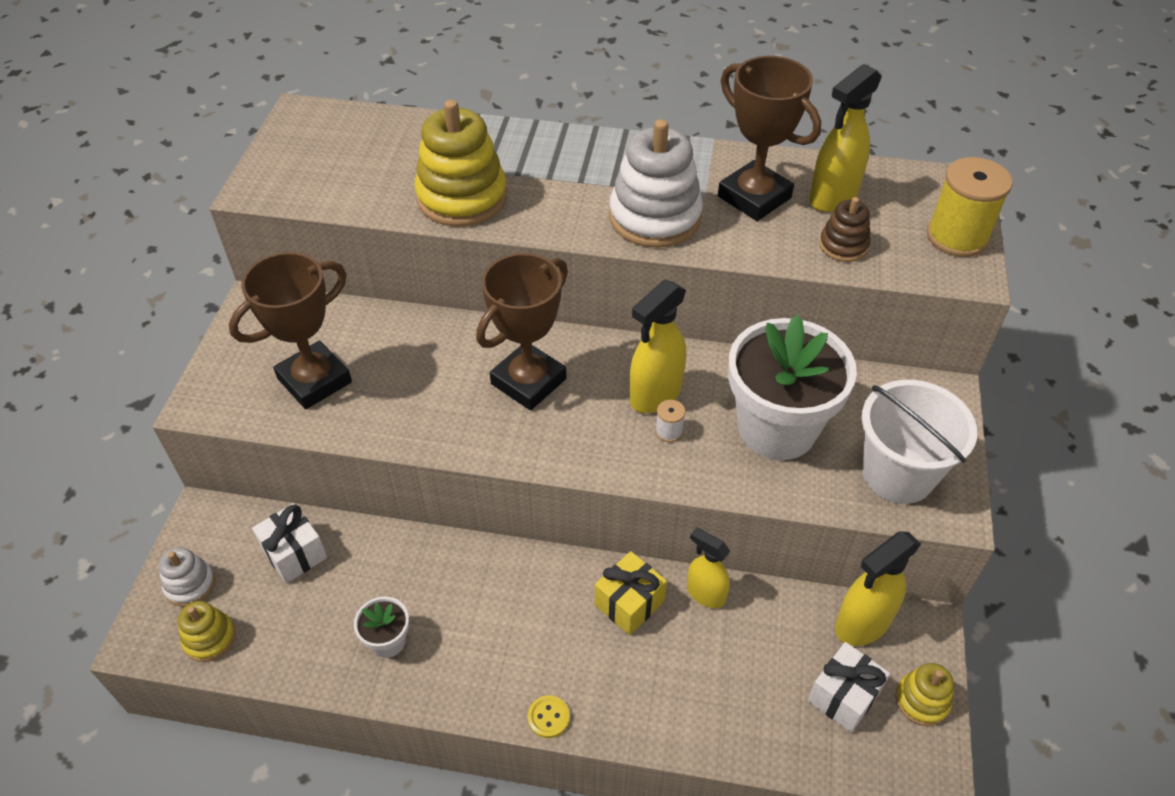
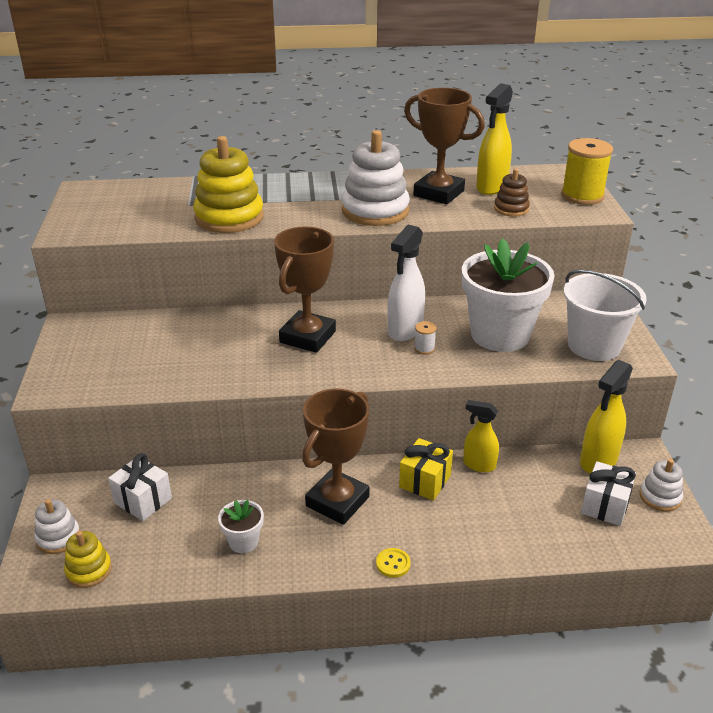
camera: 15 degrees left, 15 degrees down
brown trophy [229,252,352,409] -> brown trophy moved to [302,389,369,525]
yellow spray bottle [630,279,686,413] -> white spray bottle [387,225,425,341]
yellow stacking toy [895,663,954,726] -> white stacking toy [640,459,683,512]

